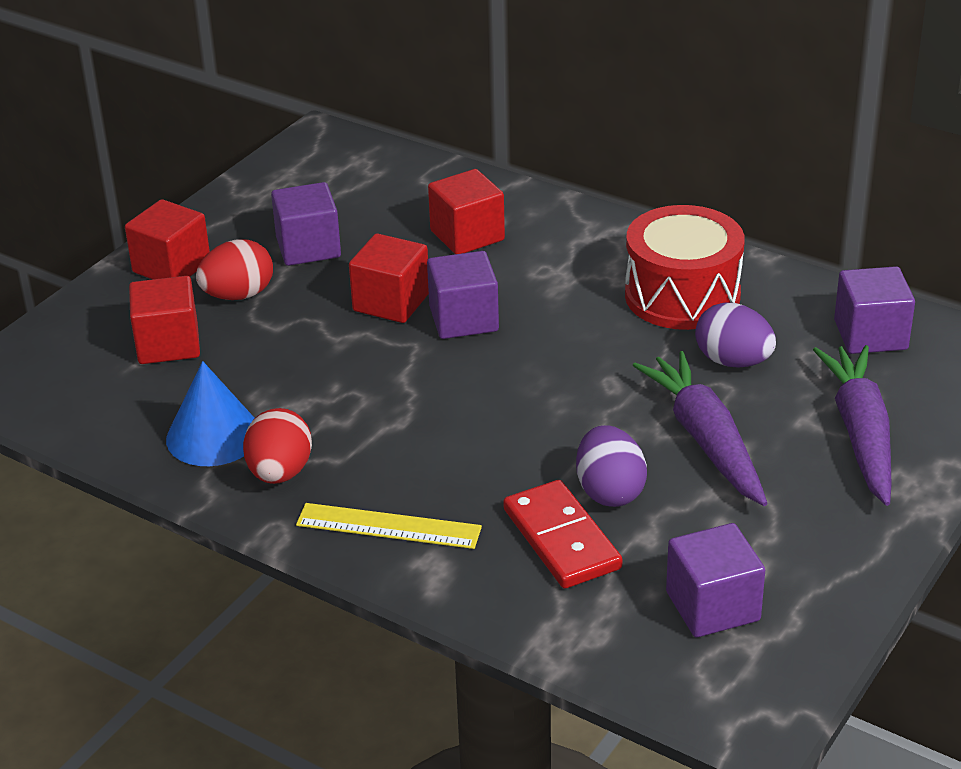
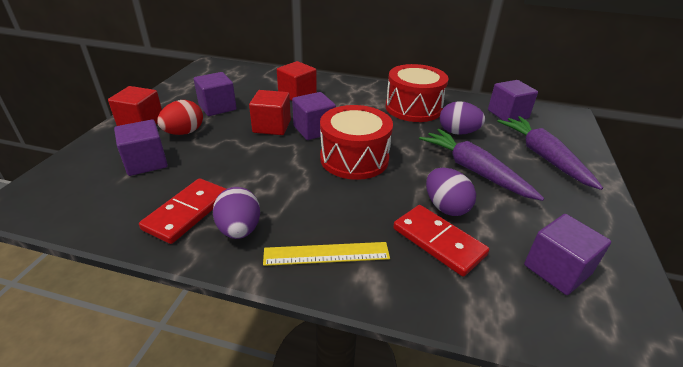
camera: 20 degrees left, 0 degrees up
red cube [129,276,200,364] -> purple cube [114,120,168,176]
blue cone [166,361,255,466] -> red domino [139,178,226,244]
red egg [243,408,312,484] -> purple egg [213,187,260,239]
none -> red drum [320,105,393,180]

